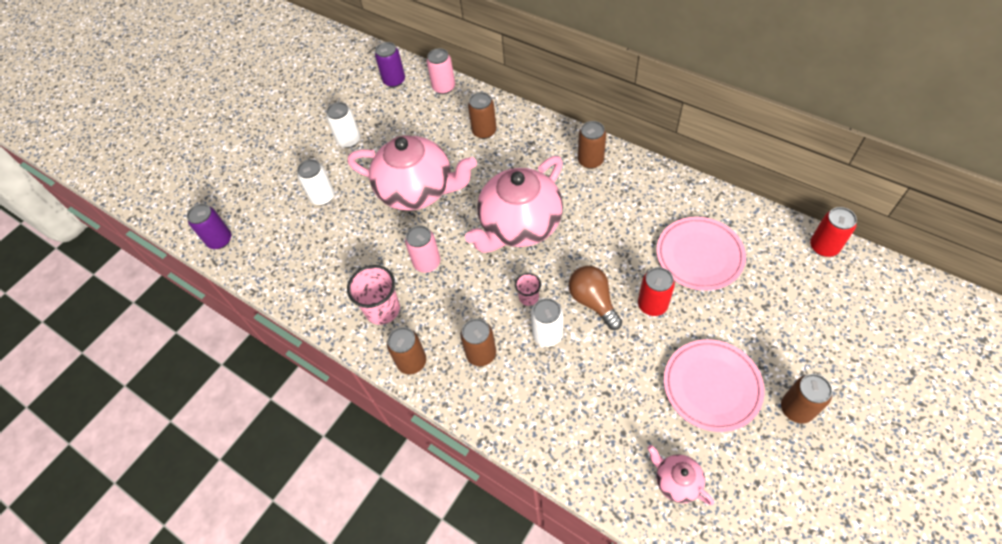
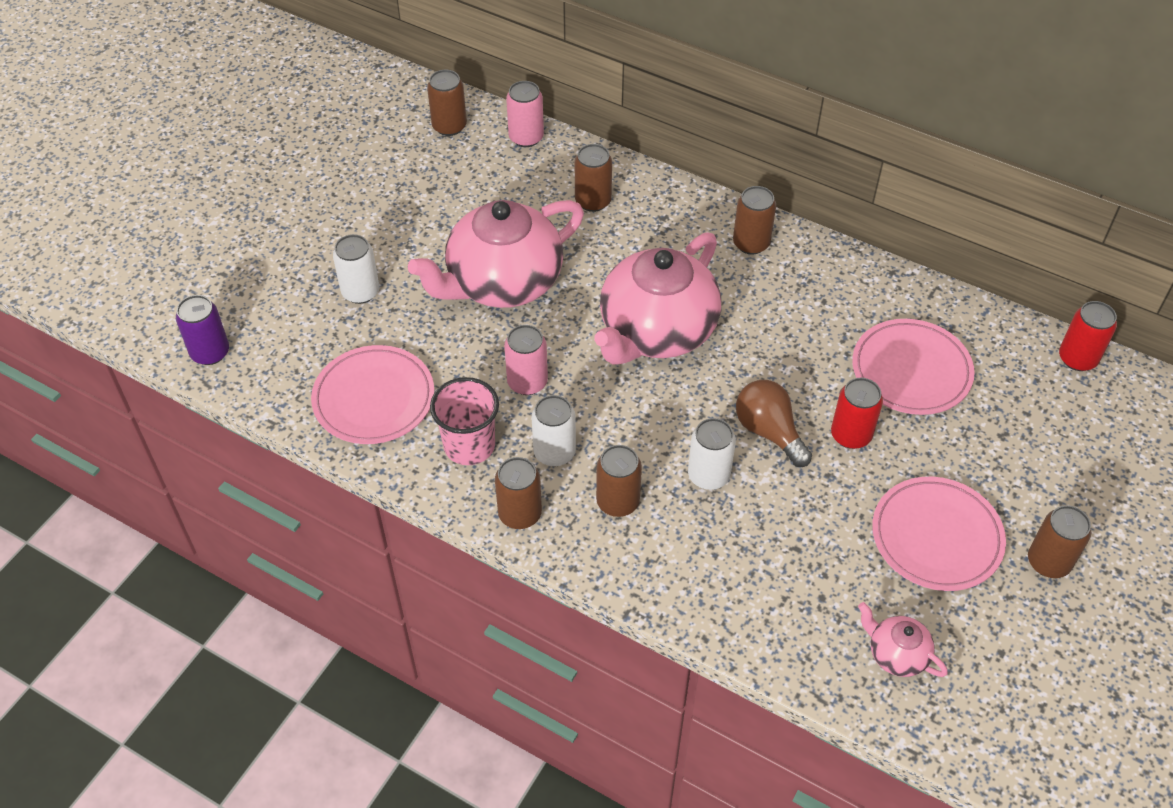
camera: 10 degrees left, 5 degrees down
white can [326,102,360,148] -> white can moved to [532,395,576,466]
pink teapot [348,136,477,211] -> pink teapot turned 135 degrees clockwise [408,200,584,308]
purple can [375,42,405,87] -> brown can [427,70,467,136]
pink cup [515,273,541,306] -> none
none -> pink plate [311,345,434,444]

